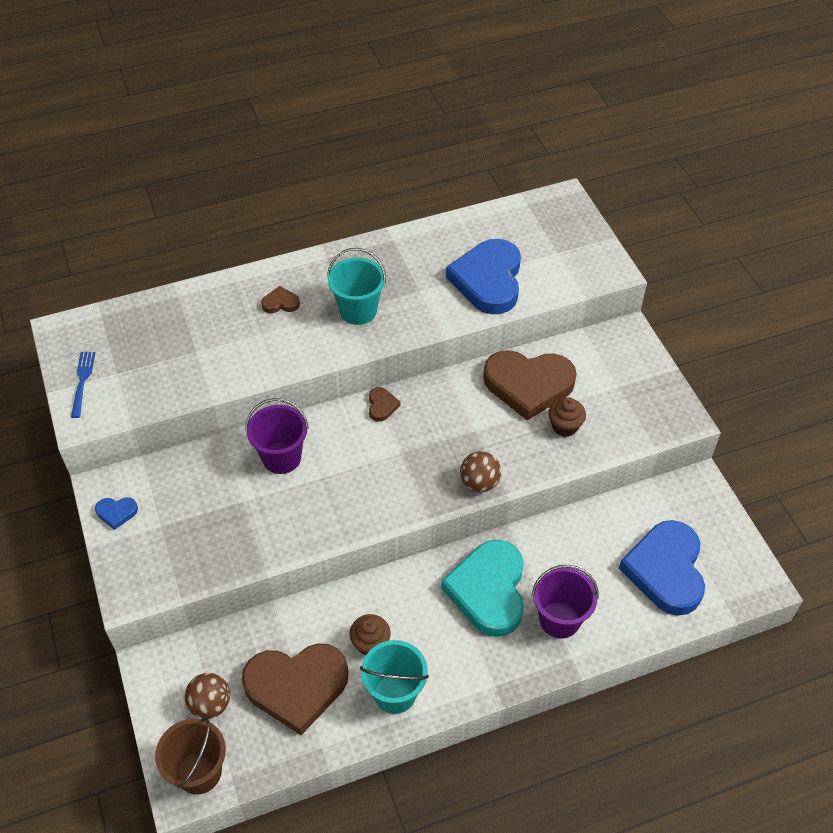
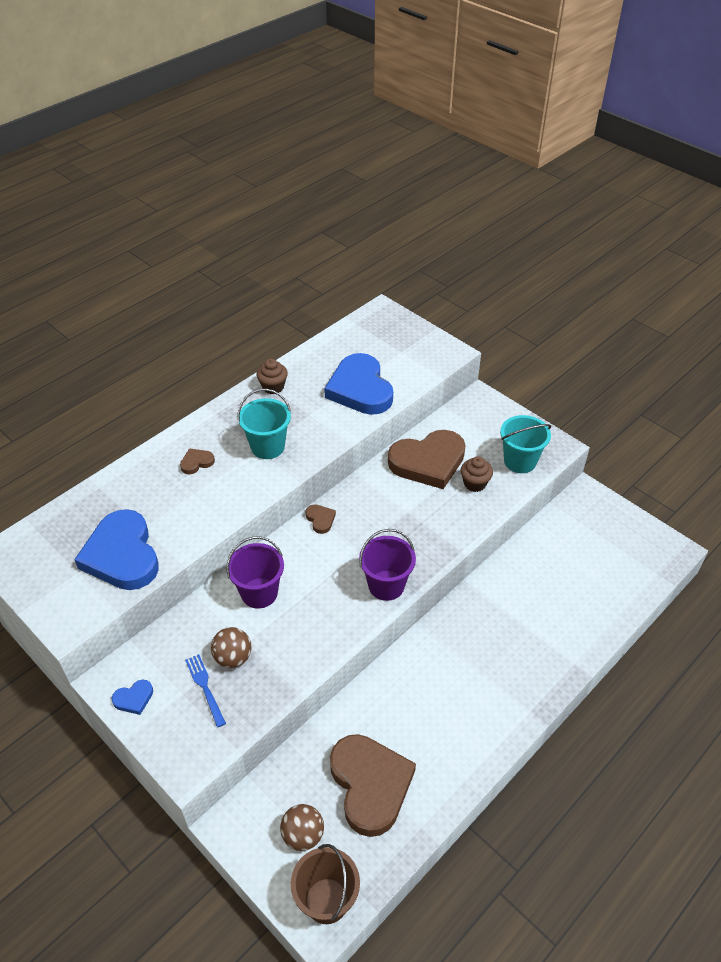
camera: 25 degrees left, 5 degrees down
blue fork [71,352,95,418] -> blue fork moved to [185,654,226,727]
brown heart [242,643,349,735] -> brown heart turned 75 degrees counterclockwise [330,734,416,837]
brown cupcake [349,614,391,656] -> brown cupcake moved to [256,359,288,394]
turquoise bucket [360,640,429,714] -> turquoise bucket moved to [500,415,551,473]
turquoise heart [441,540,524,637] -> none
brown ball [460,451,501,492] -> brown ball moved to [211,627,251,668]
purple bucket [532,565,599,639] -> purple bucket moved to [359,529,416,601]
blue heart [619,520,705,616] -> blue heart moved to [74,509,159,590]

